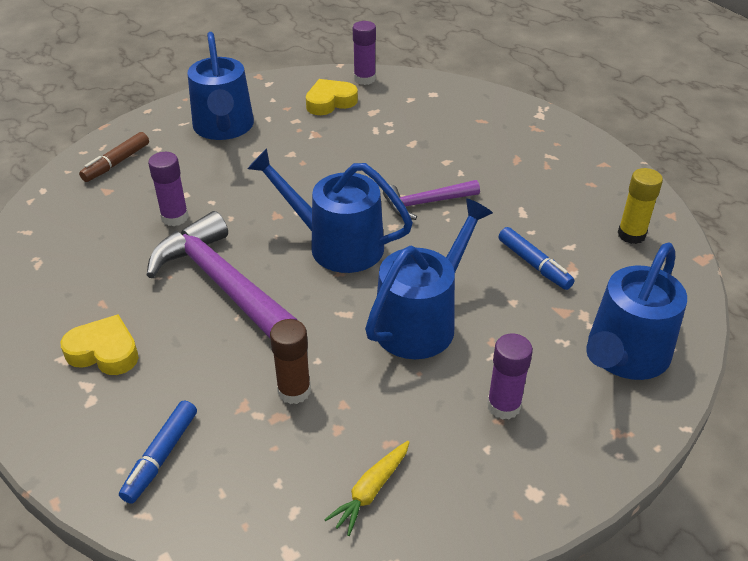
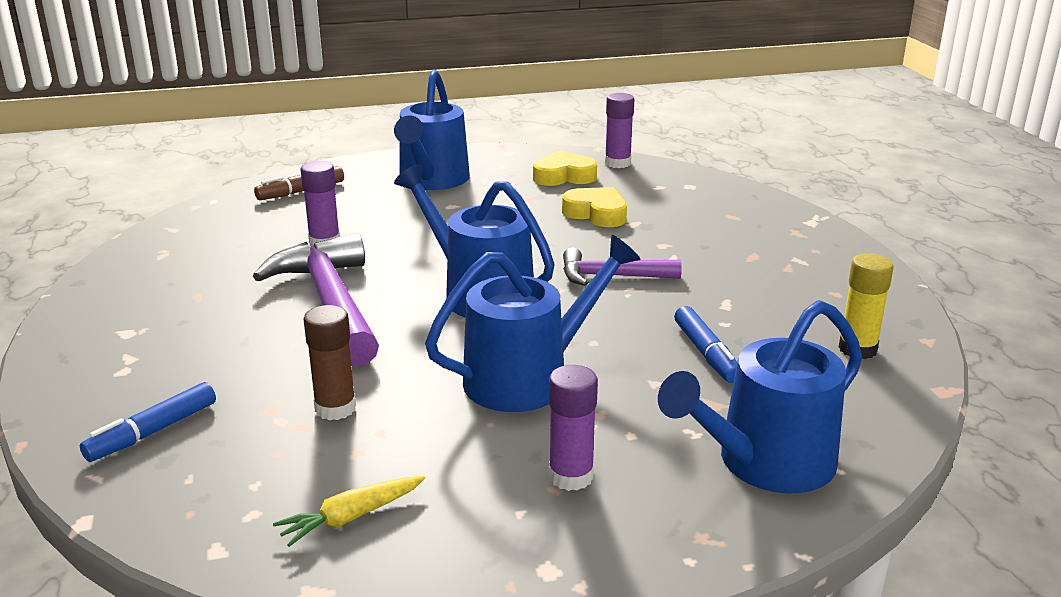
camera: 20 degrees right, 15 degrees down
yellow heart [61,314,139,375] -> yellow heart moved to [562,187,627,227]

